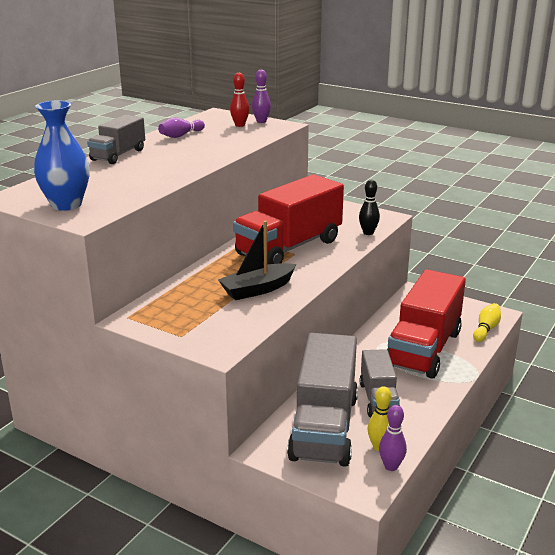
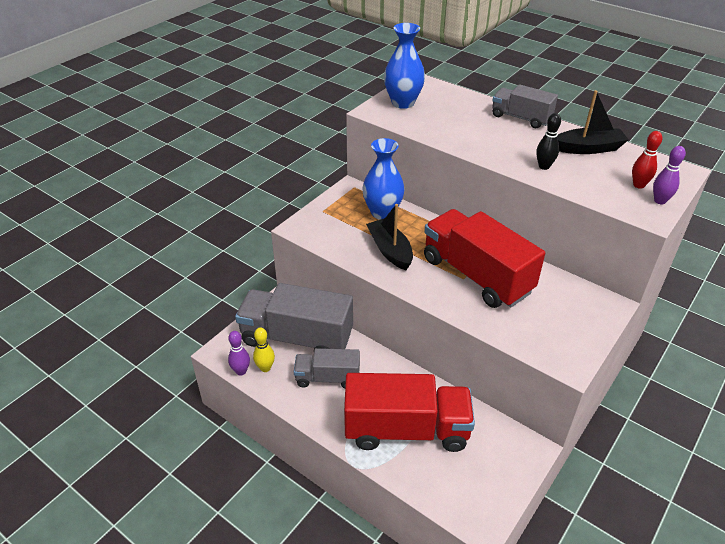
camera: 95 degrees right, 15 degrees up
purple bowling pin [158,118,205,138] -> black boat [557,90,629,154]
black bowling pin [359,180,380,235] -> black bowling pin moved to [536,113,561,170]
red truck [387,269,466,379] -> red truck turned 150 degrees clockwise [344,373,475,452]
yellow bowling pin [473,303,501,342] -> none
none -> blue vase [362,138,405,220]

